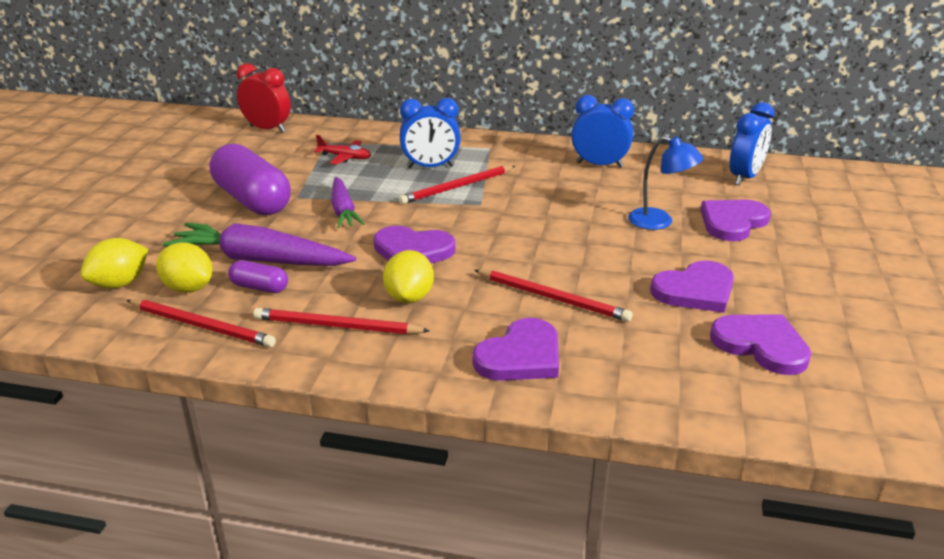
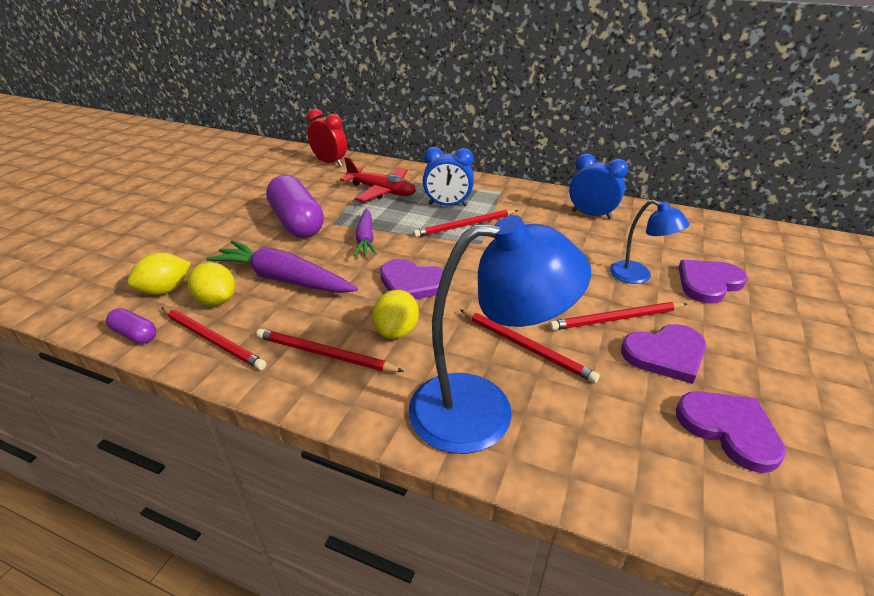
camera: 10 degrees right, 5 degrees up
purple capsule [228,260,288,293] -> purple capsule moved to [106,308,157,344]
red plane [314,135,371,165] -> red plane [340,157,416,202], size x1.70
purple heart [473,318,559,381] -> blue lamp [408,215,591,454]
blue clock [730,102,774,185] -> none
none -> red pencil [549,302,687,330]

